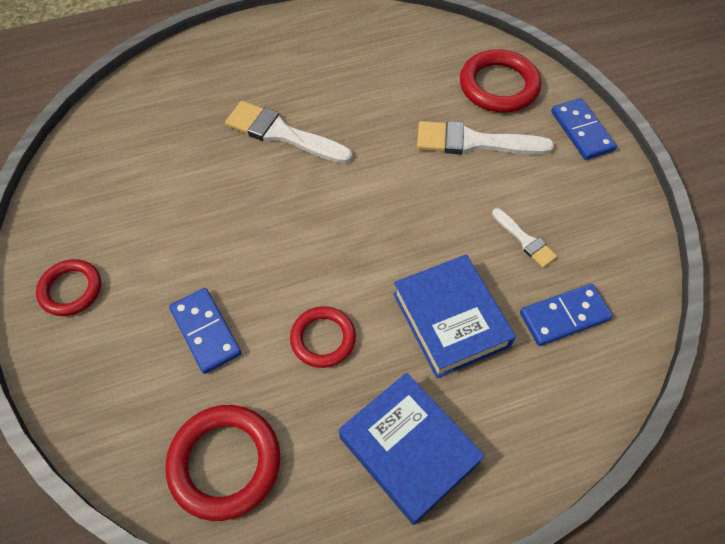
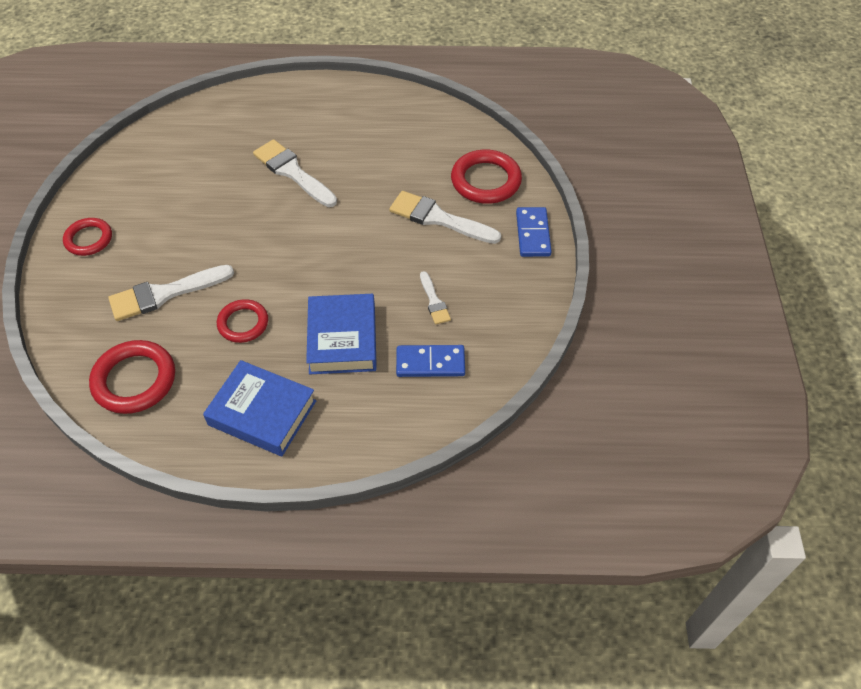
camera: 20 degrees right, 5 degrees down
blue domino [169,288,241,374] -> white brush [108,265,234,321]
blue book [339,373,485,525] -> blue book turned 45 degrees counterclockwise [203,360,316,456]

